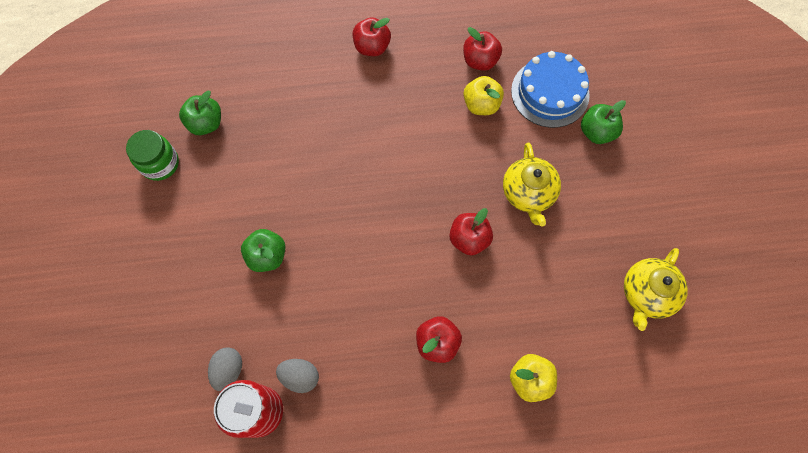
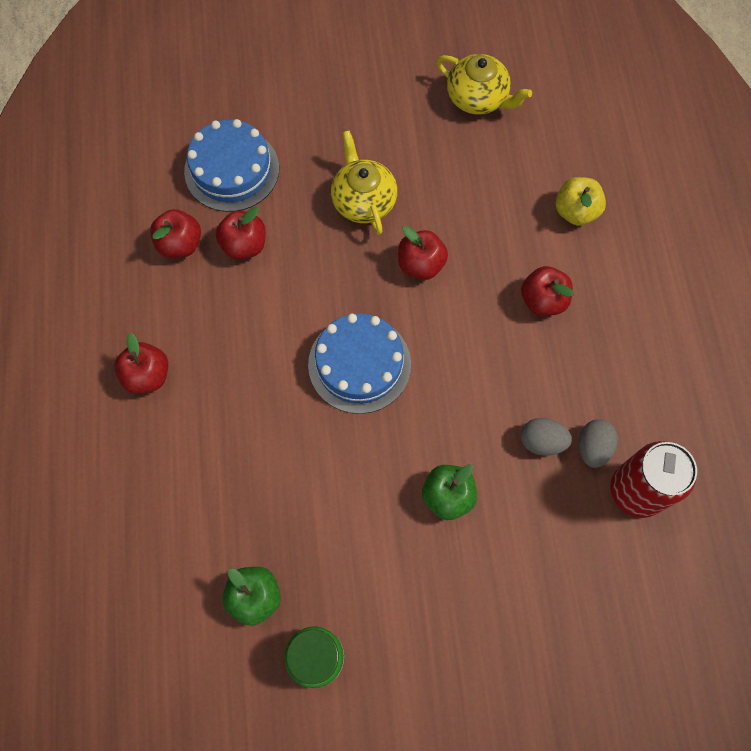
camera: 90 degrees left, 0 degrees up
grey egg [208,347,242,391] -> grey egg moved to [521,418,572,456]
yellow apple [463,76,504,115] -> red apple [216,207,266,260]
yellow teapot [503,142,561,227] -> yellow teapot turned 105 degrees counterclockwise [331,130,397,235]
green apple [581,100,626,144] -> none
none -> blue cake [308,313,411,414]

